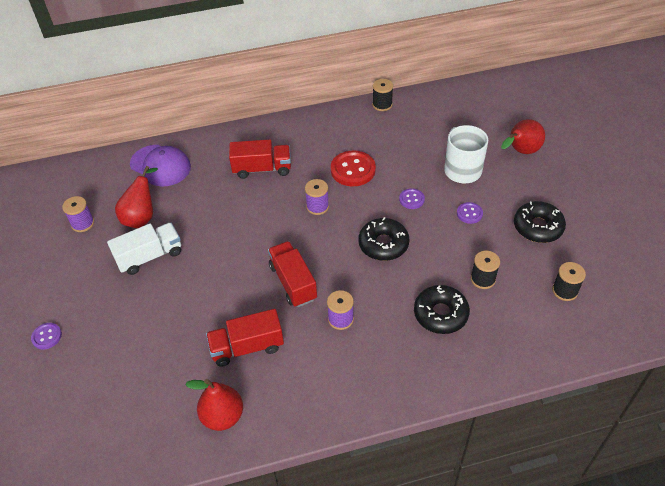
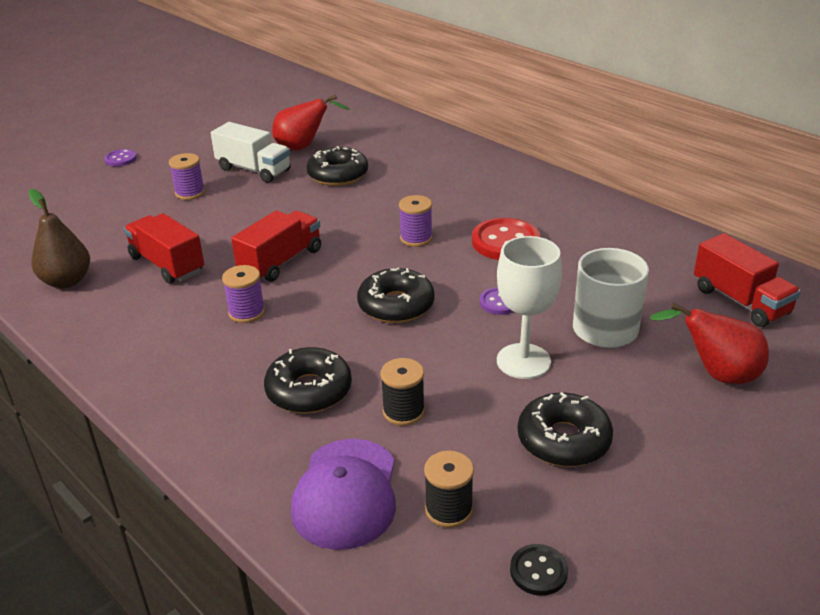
camera: 60 degrees right, 15 degrees down
purple spool [62,196,94,232] -> purple spool moved to [169,153,205,200]
purple cap [130,145,191,187] -> purple cap moved to [291,439,396,550]
red pear [185,379,243,431] -> brown pear [29,189,90,288]
red truck [229,139,291,179] -> red truck moved to [694,233,801,327]
black spool [372,79,393,111] -> none
purple button [457,202,483,224] -> white goblet [497,236,562,379]
none -> black donut [307,146,368,186]
none -> black button [510,544,568,596]

